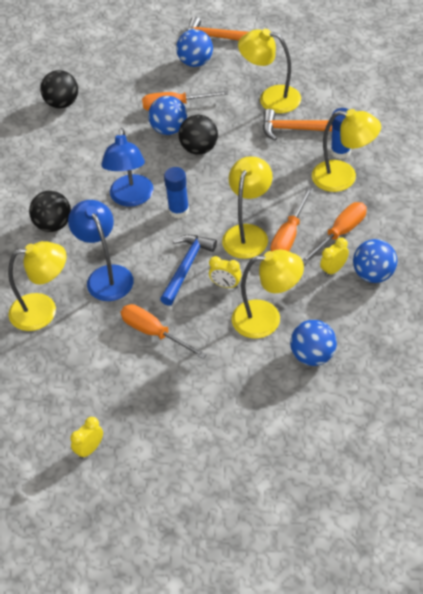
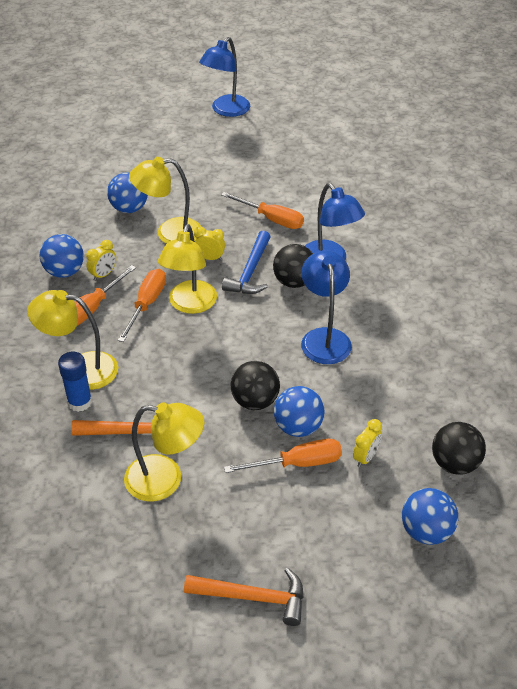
camera: 170 degrees right, 5 degrees down
yellow lamp [8,241,66,331] -> none
black ball [29,191,71,232] -> black ball moved to [273,244,313,288]
yellow clock [70,417,103,459] -> yellow clock moved to [353,419,382,467]
blue glue stick [164,167,189,218] -> none
blue ball [176,29,213,67] -> blue ball moved to [402,488,458,545]
none -> blue lamp [199,37,250,117]

